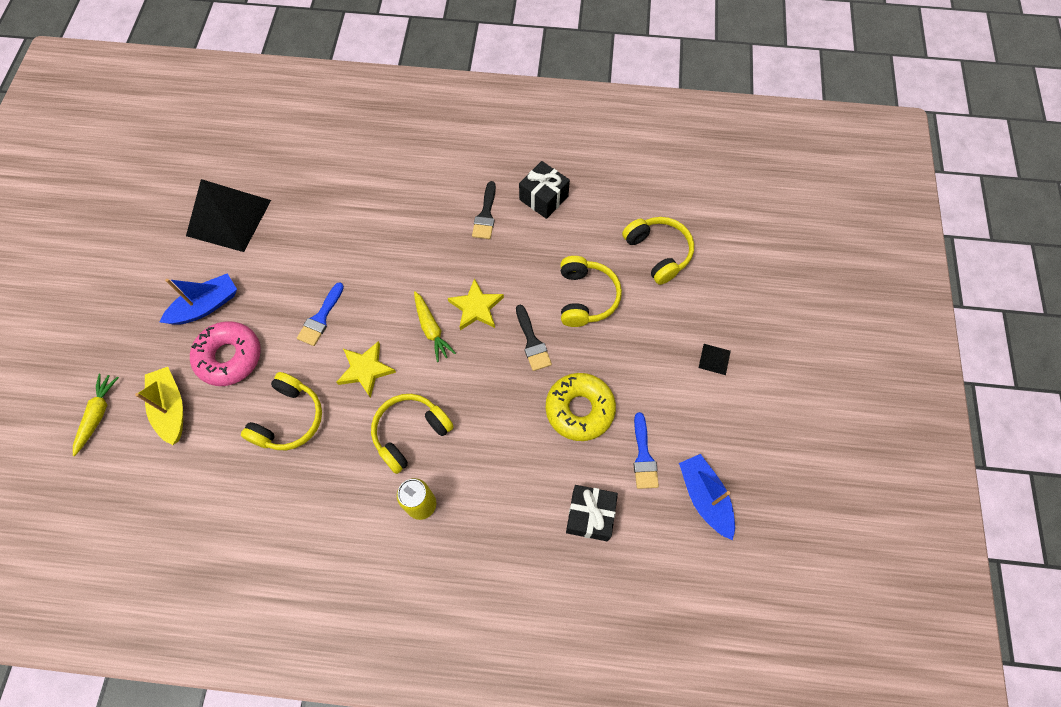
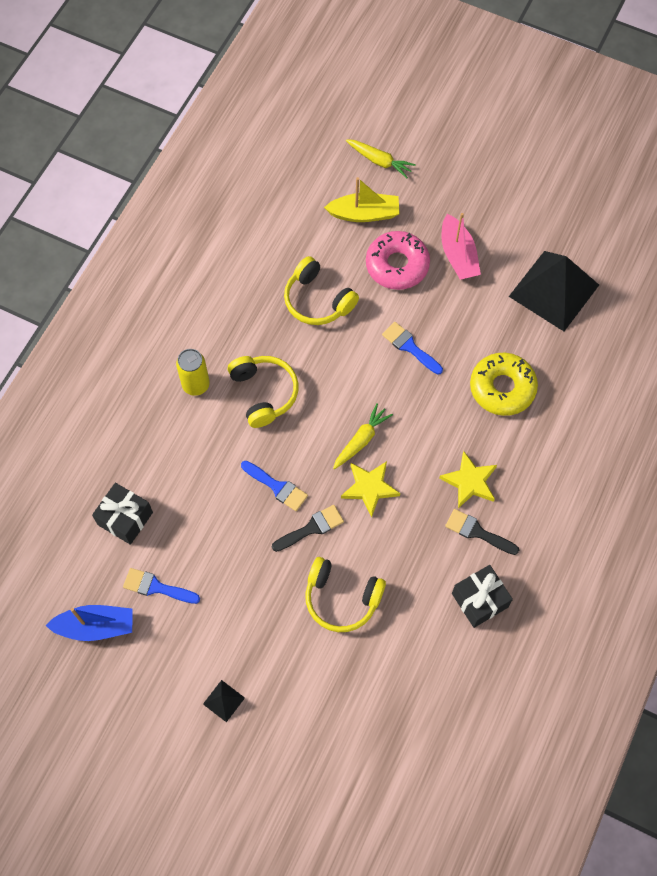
camera: 110 degrees right, 0 degrees up
blue boat [160,274,237,325] -> pink boat [441,213,481,280]
yellow star [337,341,396,398] -> yellow star moved to [439,451,497,508]
yellow carrot [414,291,456,362] -> yellow carrot turned 135 degrees clockwise [333,403,393,469]
black brush [516,305,552,371] -> black brush turned 150 degrees clockwise [272,505,344,552]
yellow donut [546,373,616,441] -> yellow donut moved to [470,353,538,416]
yellow headphones [622,217,694,285] -> none
none -> blue brush [241,461,308,511]

